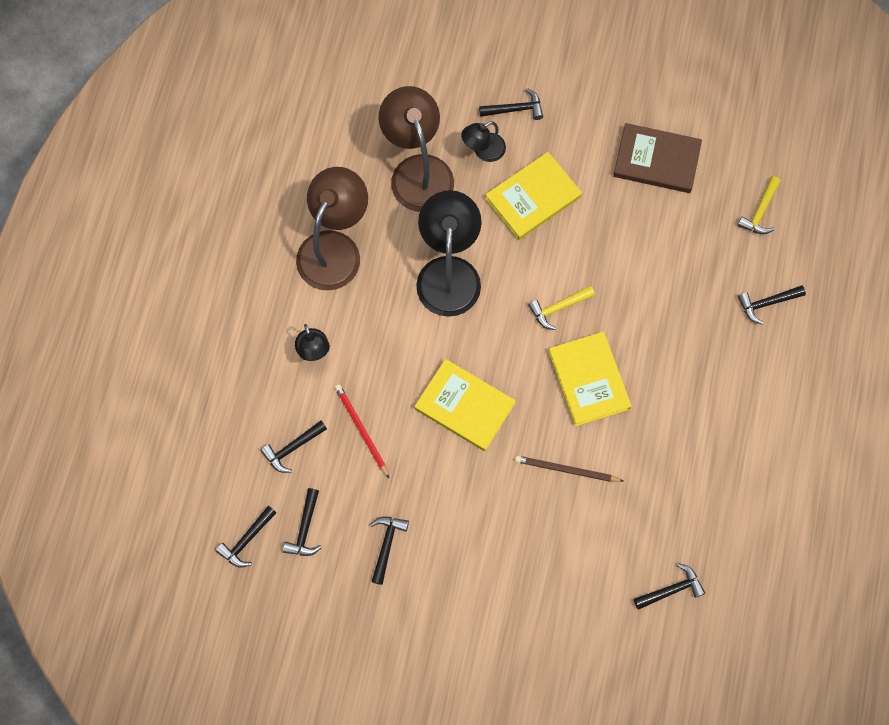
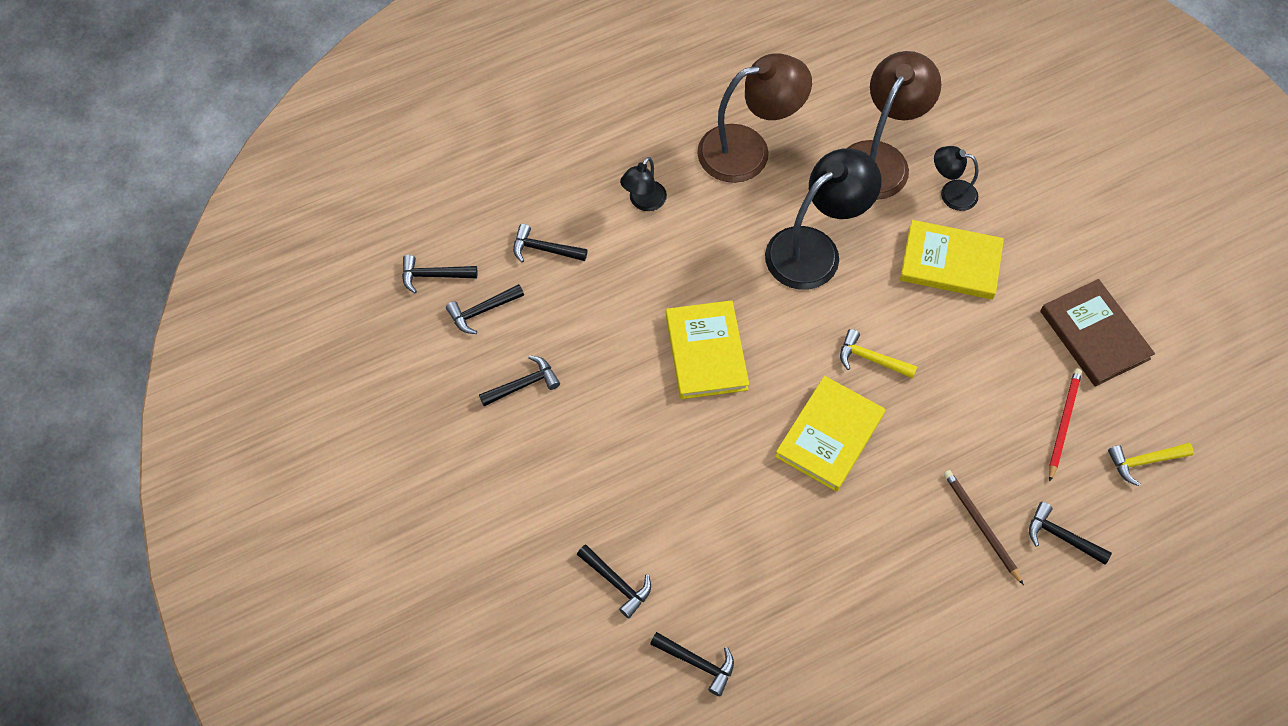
camera: 50 degrees right, 10 degrees down
red pencil [335,384,390,479] -> red pencil moved to [1049,369,1082,482]
black hammer [479,88,543,120] -> black hammer moved to [577,544,651,618]
brown pencil [515,456,623,482] -> brown pencil moved to [944,470,1024,585]

